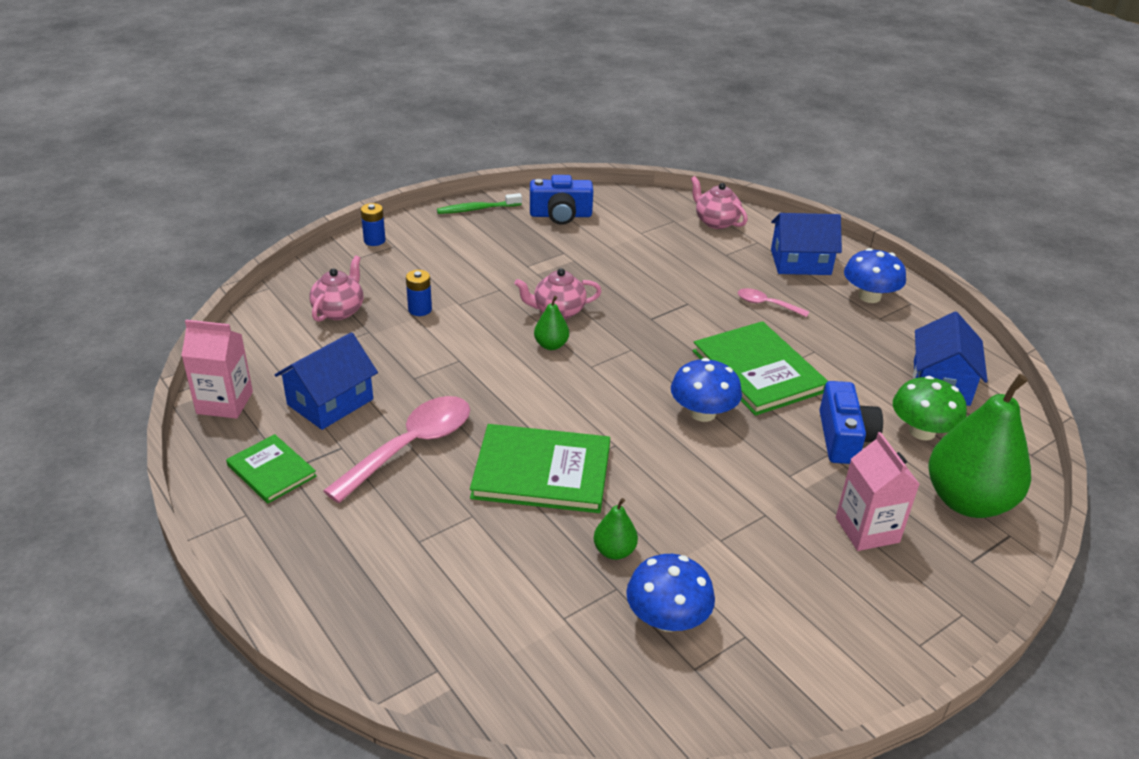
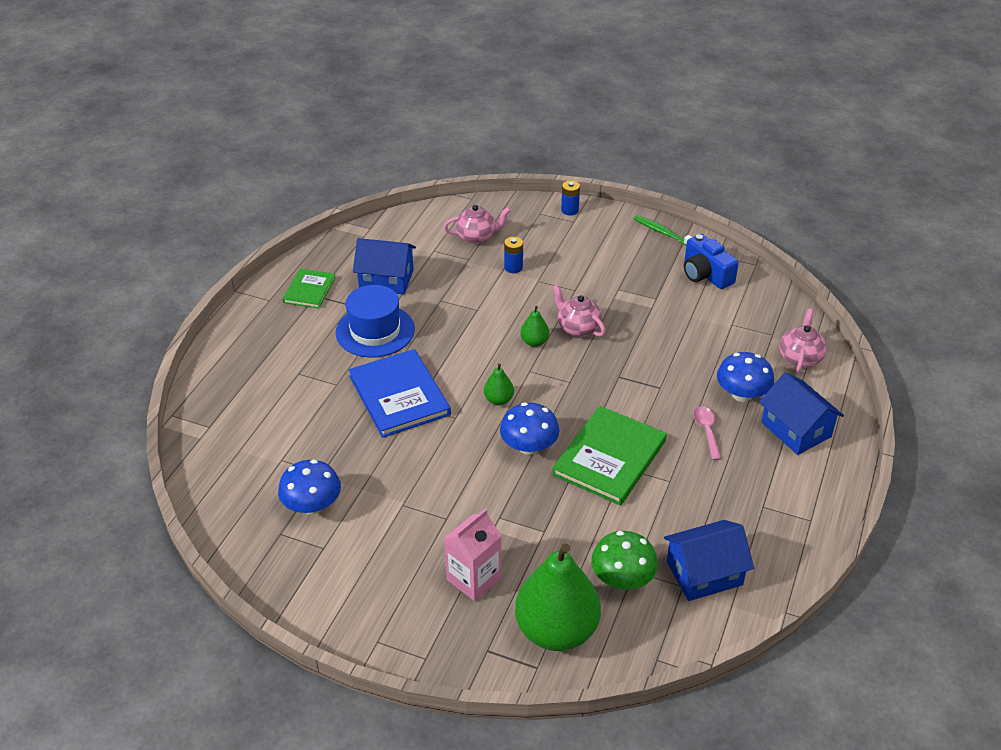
camera: 60 degrees right, 5 degrees up
pink carton [181,320,253,419] -> none
pink spoon [323,396,470,503] -> blue hat [336,285,415,358]
green book [470,424,610,513] -> blue book [349,349,451,438]
green pear [594,498,638,560] -> green pear moved to [484,363,514,405]
blue camera [819,381,883,464] -> none
blue mushroom [844,248,906,303] -> blue mushroom moved to [717,352,774,402]

